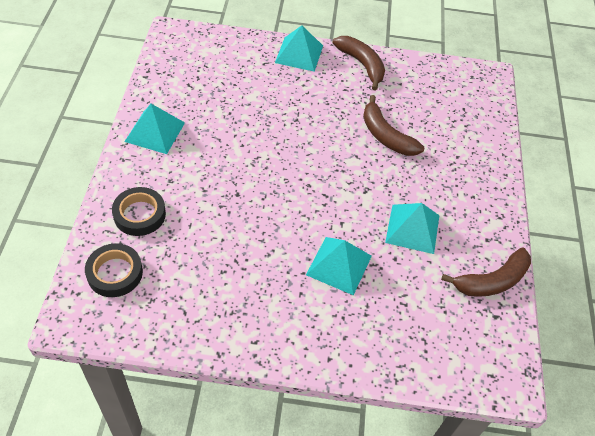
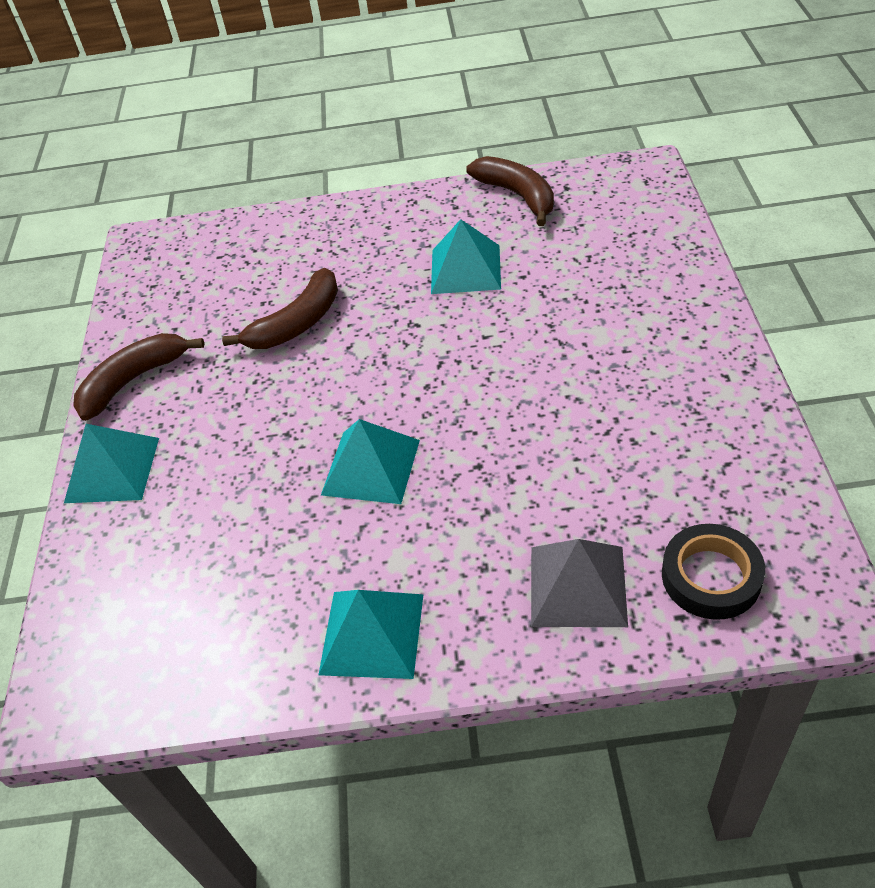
camera: 90 degrees left, 5 degrees down
black tape [112,187,166,236] -> grey pyramid [531,539,628,627]
turquoise pyramid [306,237,372,295] -> turquoise pyramid moved to [321,419,420,504]

